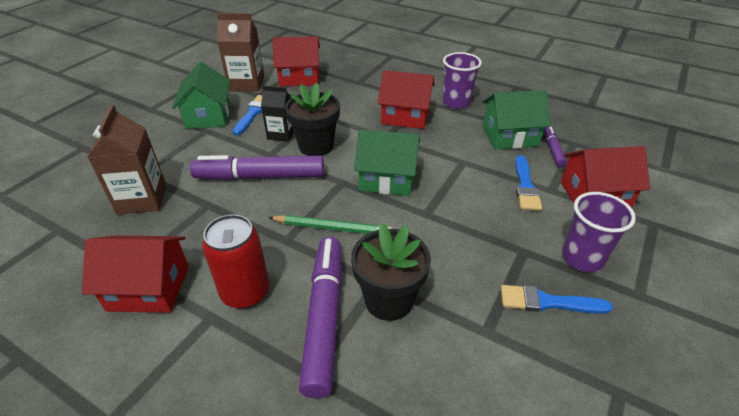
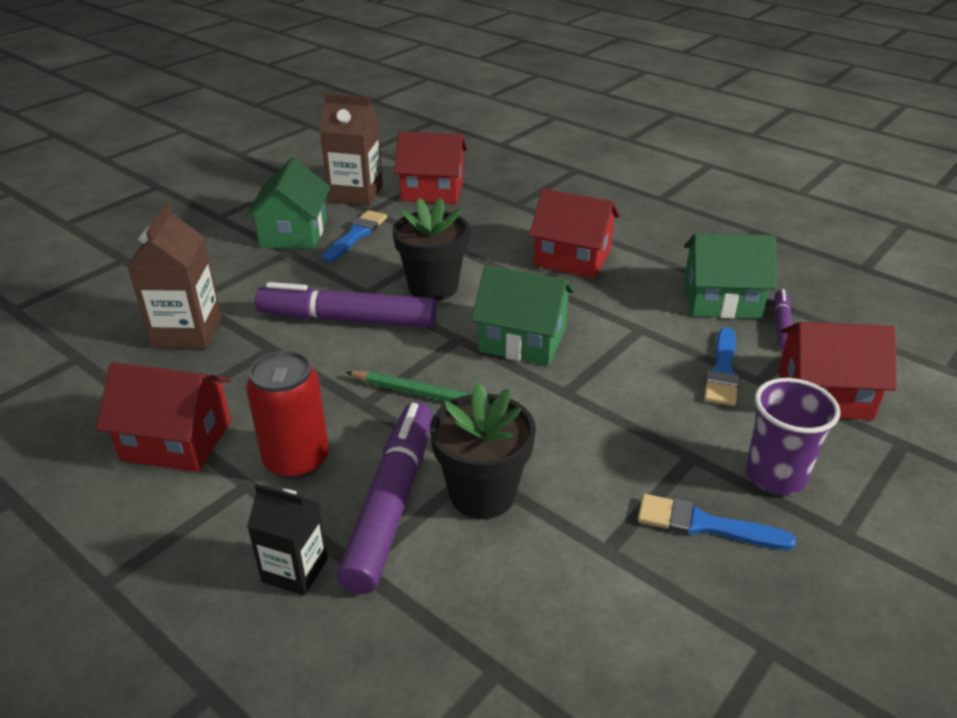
camera: 10 degrees right, 5 degrees down
black carton [261,86,294,142] -> black carton moved to [247,483,328,596]
purple cup [443,52,482,109] -> none

